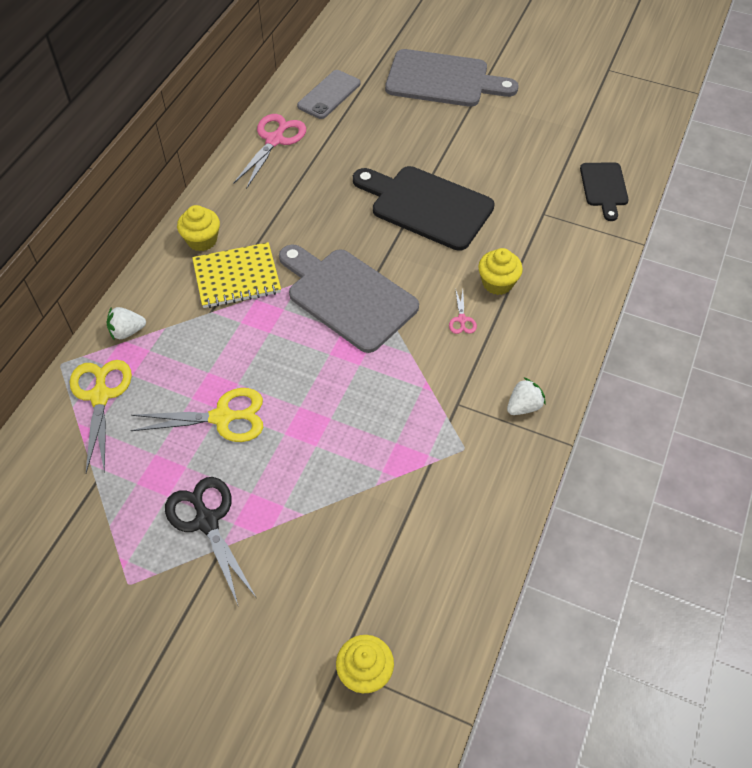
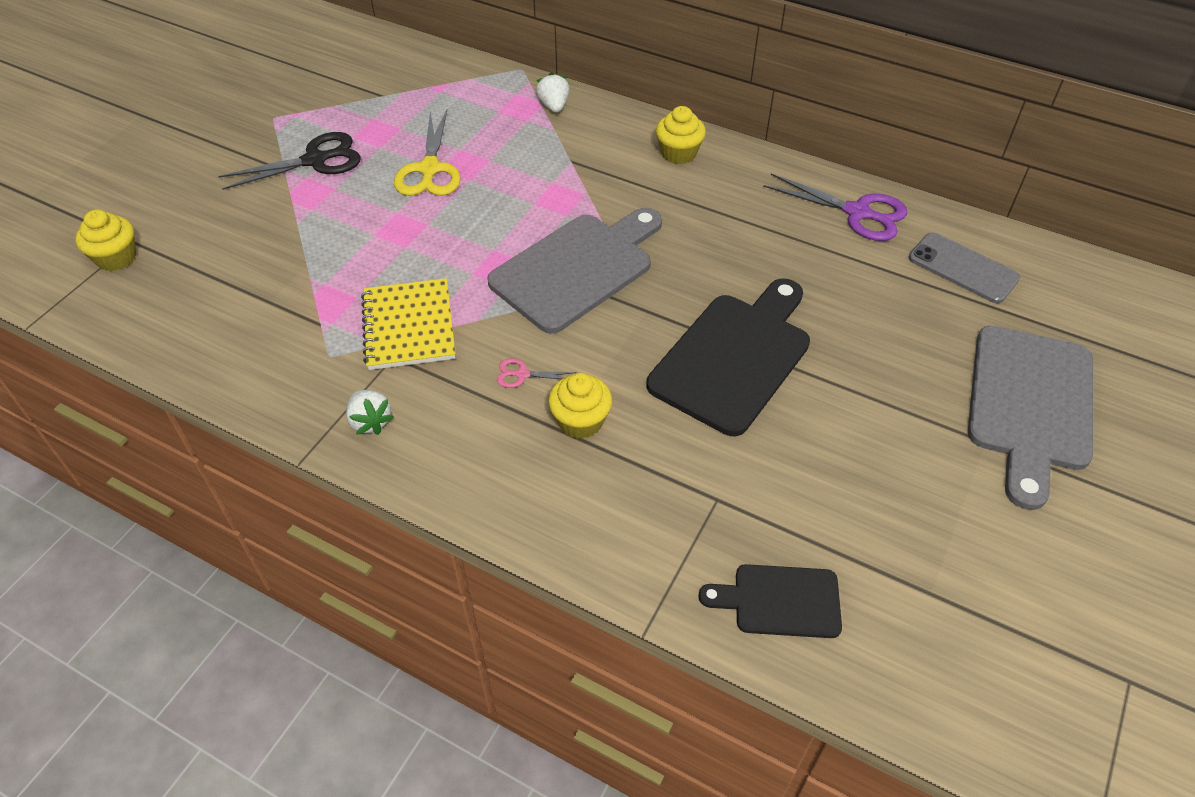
camera: 95 degrees right, 5 degrees down
yellow scissors [70,360,132,473] -> none
yellow notebook [192,242,281,308] -> yellow notebook moved to [361,278,455,370]
pink scissors [234,114,306,189] -> purple scissors [763,174,908,241]

